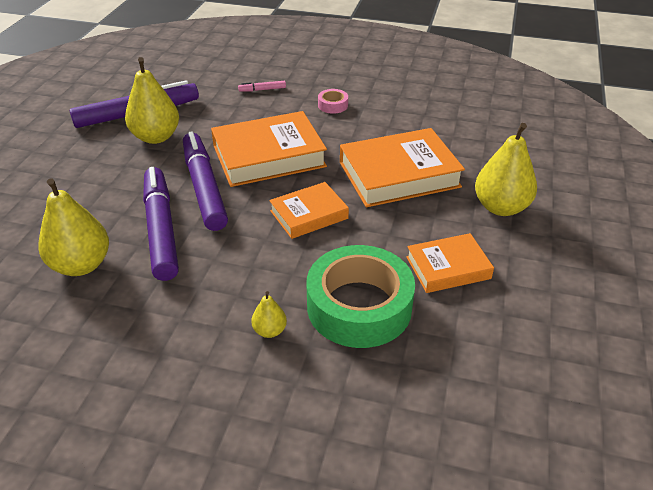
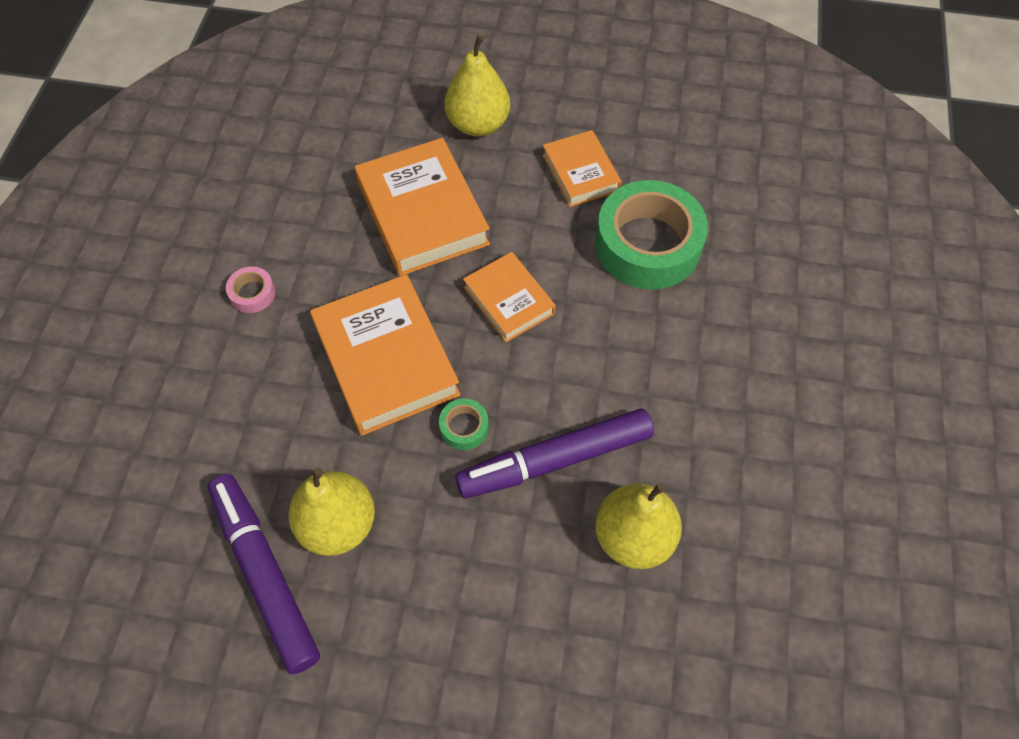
camera: 95 degrees left, 20 degrees up
purple marker [183,131,228,231] -> green tape [439,398,489,450]
pink marker [238,81,286,92] -> none
yellow pear [251,291,287,338] -> none

